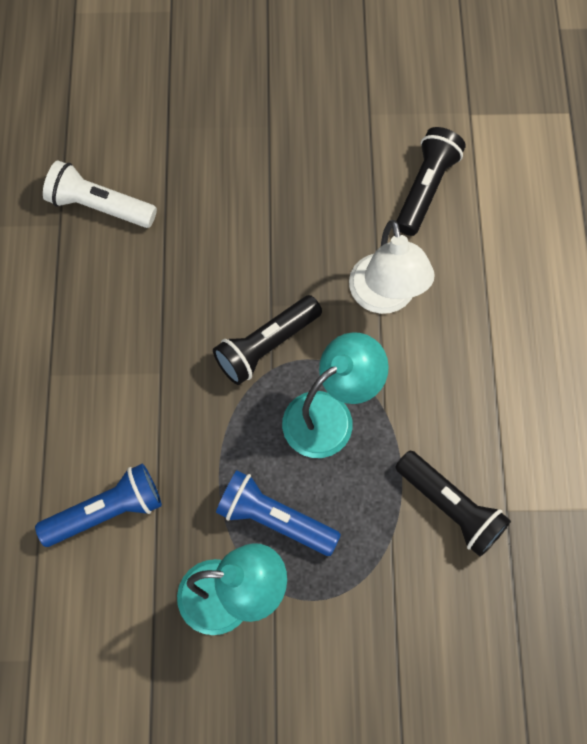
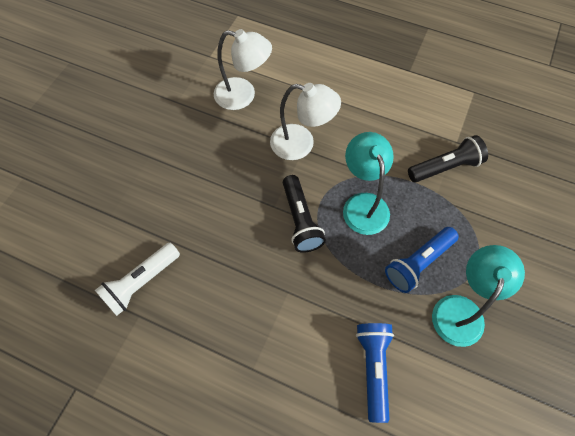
camera: 65 degrees left, 5 degrees down
black flashlight [397,127,466,236] -> white lamp [214,29,272,110]

